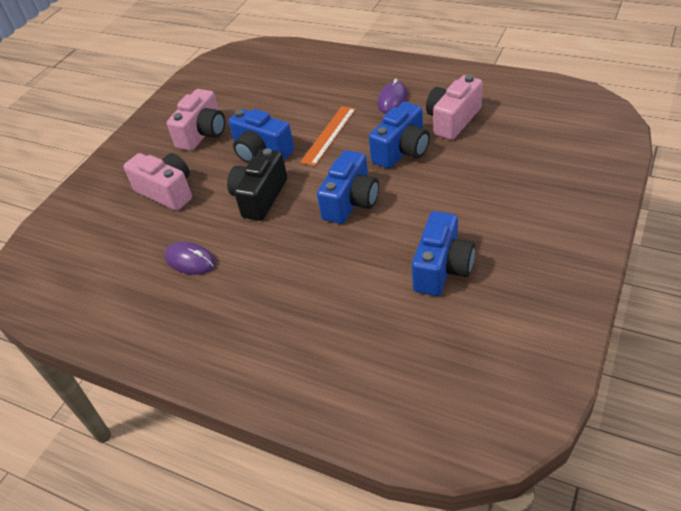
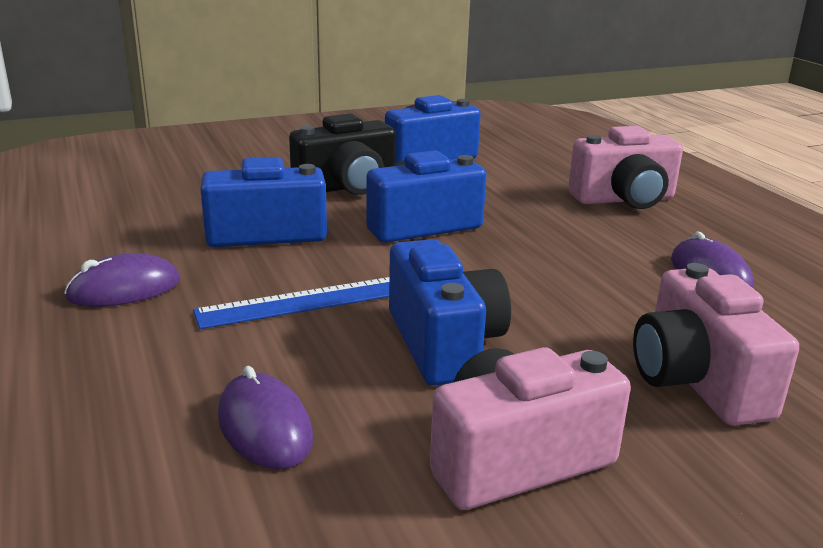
camera: 145 degrees left, 20 degrees down
black camera [227,148,287,221] -> black camera moved to [289,114,396,195]
orange ruler [300,106,356,166] -> blue ruler [193,277,389,329]
pink camera [426,75,483,140] -> pink camera moved to [568,126,683,209]
none -> purple mouse [218,366,313,469]

